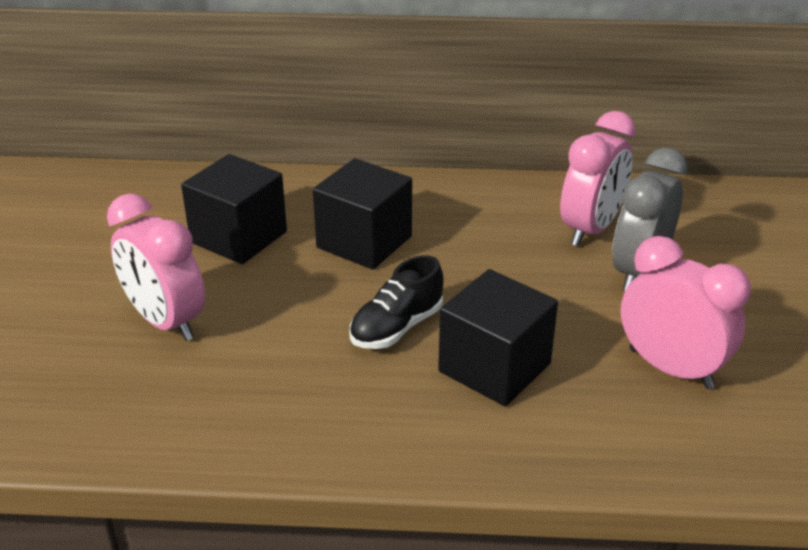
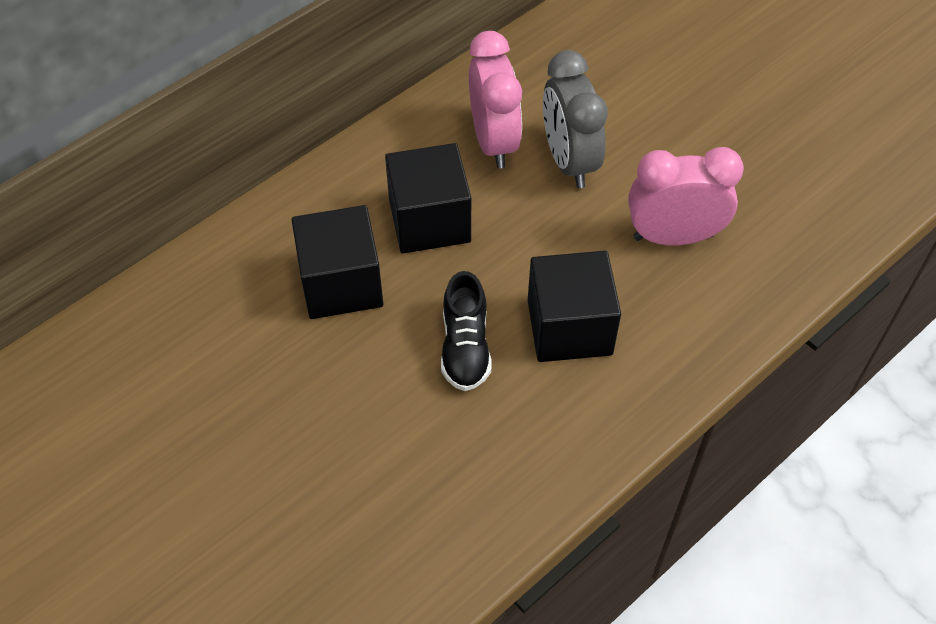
camera: 45 degrees left, 20 degrees up
pink clock [107,193,205,341] -> none
black cube [181,154,287,264] -> black cube moved to [385,143,471,254]

